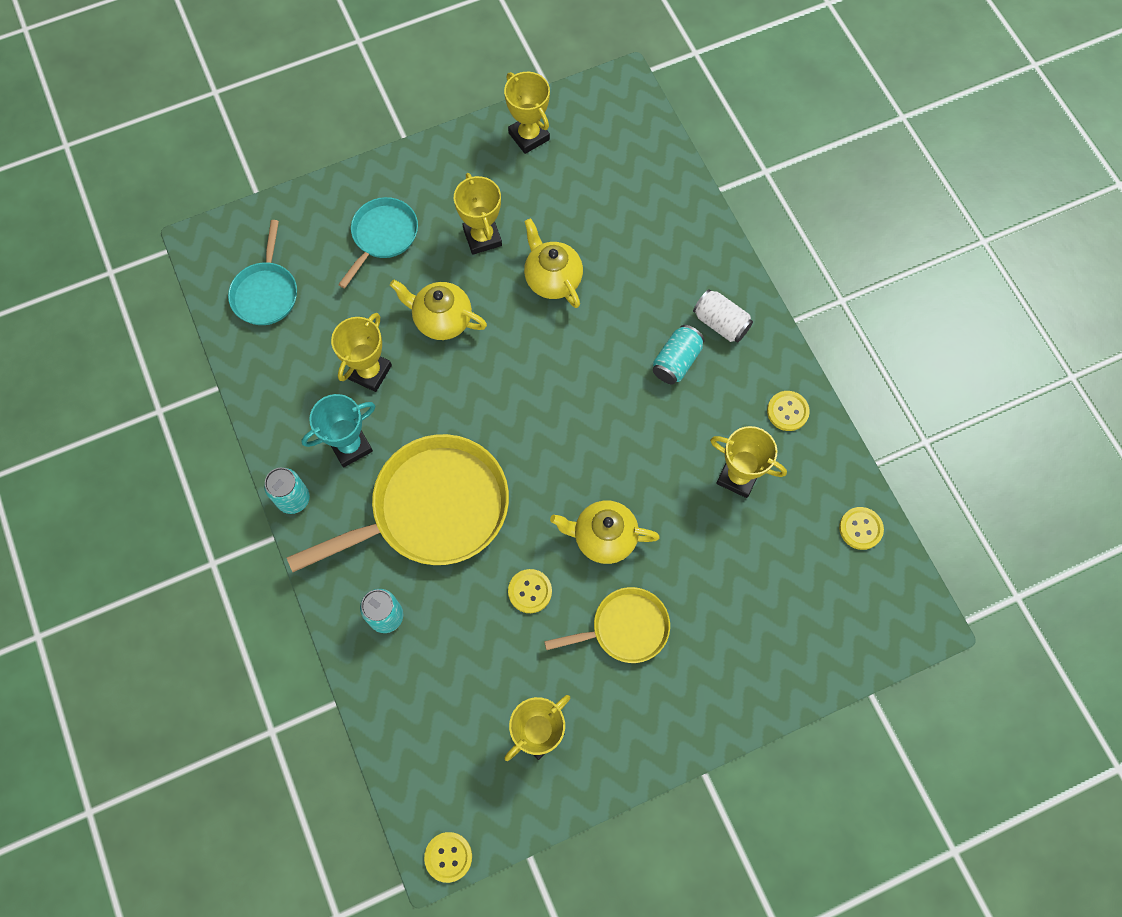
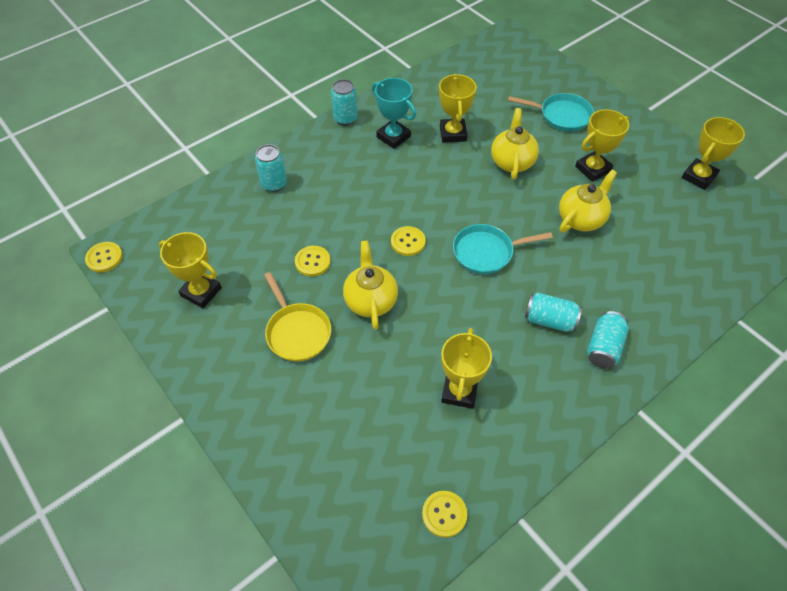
camera: 75 degrees right, 15 degrees down
turquoise pan [228,220,297,325] -> turquoise pan moved to [453,224,553,274]
yellow pan [287,434,509,572] -> none
yellow trophy [331,313,392,392] -> yellow trophy turned 75 degrees clockwise [439,74,476,143]
white can [693,289,753,343] -> turquoise can [587,311,629,368]
yellow button [767,391,810,431] -> yellow button moved to [391,226,426,256]

